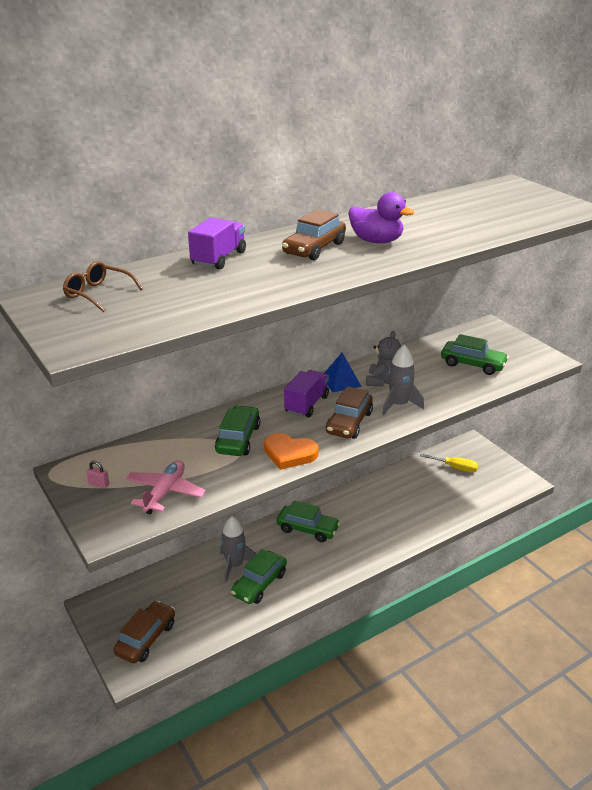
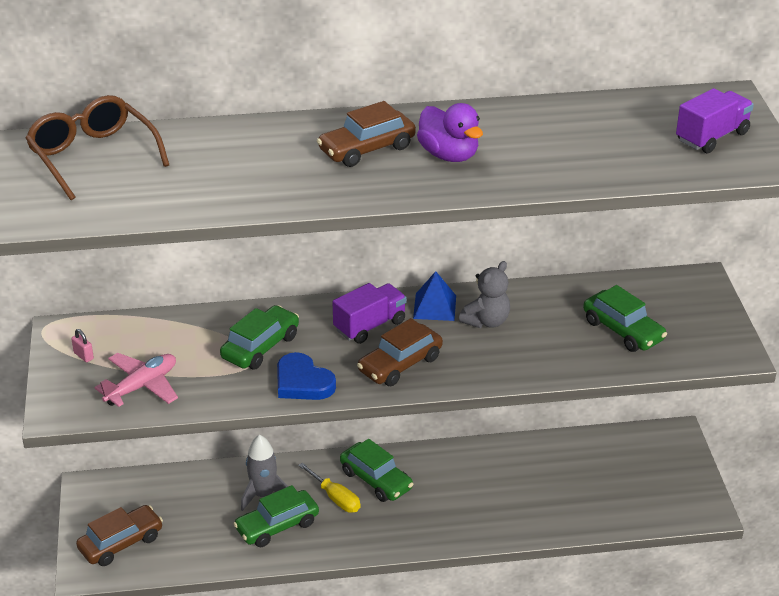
camera: 25 degrees right, 5 degrees up
brown glasses [63,261,143,312] -> brown glasses [25,95,169,200], size x1.65
purple truck [188,217,246,270] -> purple truck moved to [676,88,754,153]
orange heart [264,433,319,470] -> blue heart [277,352,336,400]
grey rocket [382,345,424,415] -> none
yellow screwdriver [420,454,478,472] -> yellow screwdriver moved to [298,463,360,513]

